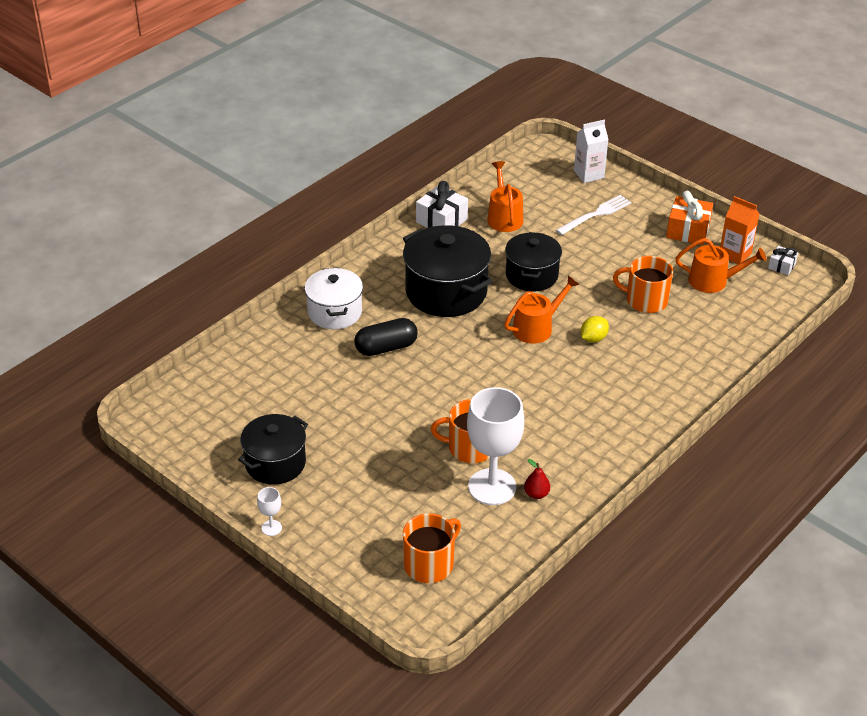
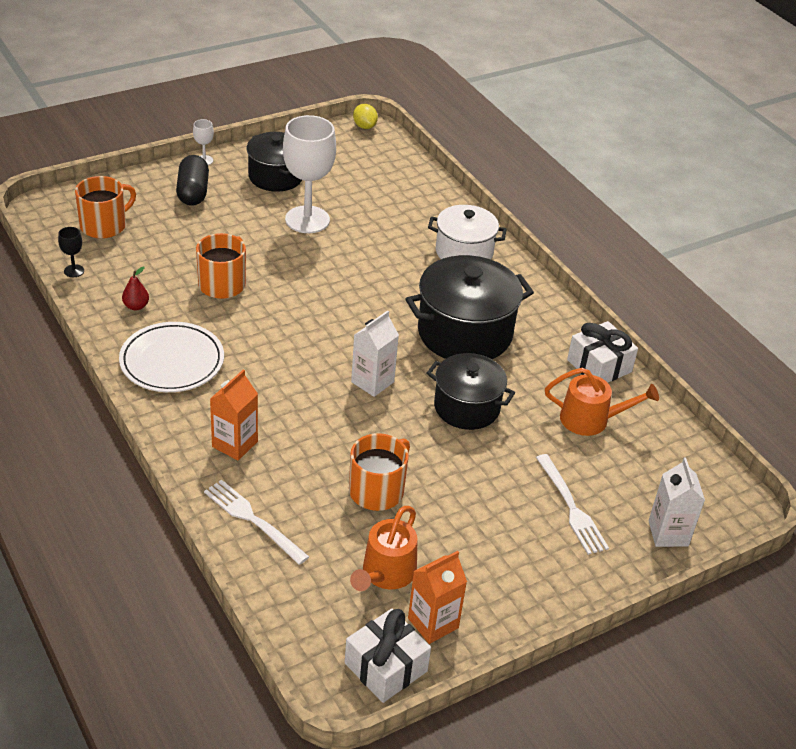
camera: 105 degrees right, 0 degrees up
black capsule [354,318,418,356] -> black capsule moved to [176,155,209,206]
orange mug [403,513,461,583] -> orange mug turned 105 degrees counterclockwise [75,176,136,239]
white goblet [467,387,524,505] -> white goblet moved to [283,115,336,233]
orange watering can [504,275,580,344] -> white carton [351,311,399,397]
yellow lemon [581,316,609,343] -> yellow lemon moved to [353,104,378,129]
orange gift [666,191,713,245] -> none
white gift [768,246,798,275] -> white gift [345,609,431,703], size x1.80
none -> black goblet [58,227,84,277]
none -> white plate [119,322,224,392]
none -> white fork [204,479,309,565]
none -> orange carton [210,369,258,460]

